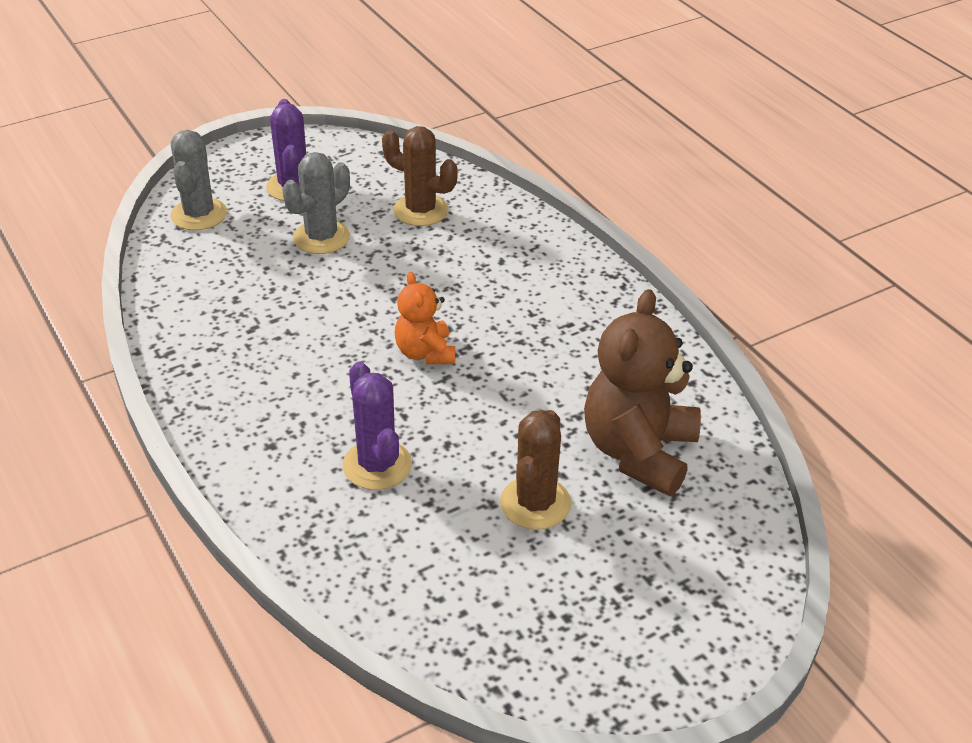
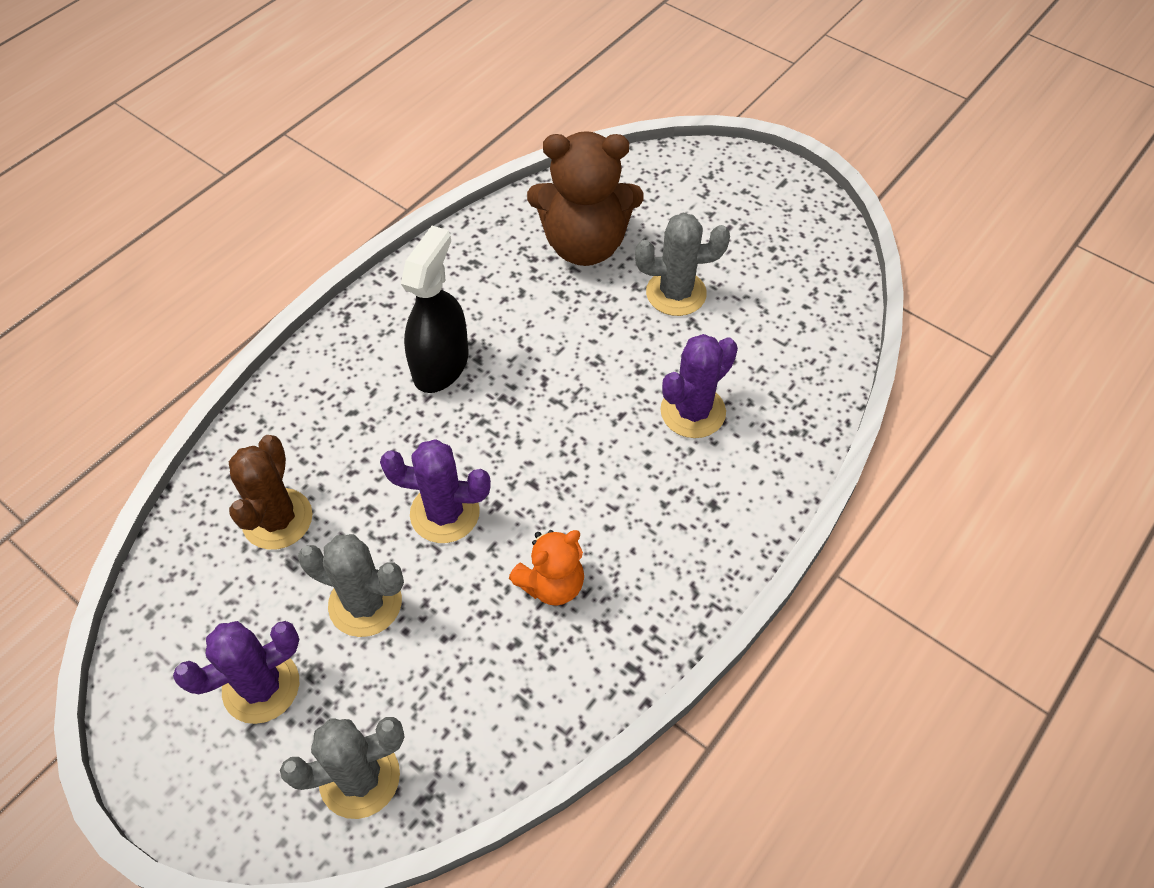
camera: 110 degrees left, 15 degrees up
orange teddy bear [395,272,455,364] -> orange teddy bear moved to [509,530,584,606]
brown cactus [500,410,571,530] -> grey cactus [635,213,730,316]
none -> purple cactus [380,439,491,543]
none -> black spray bottle [401,226,469,393]

